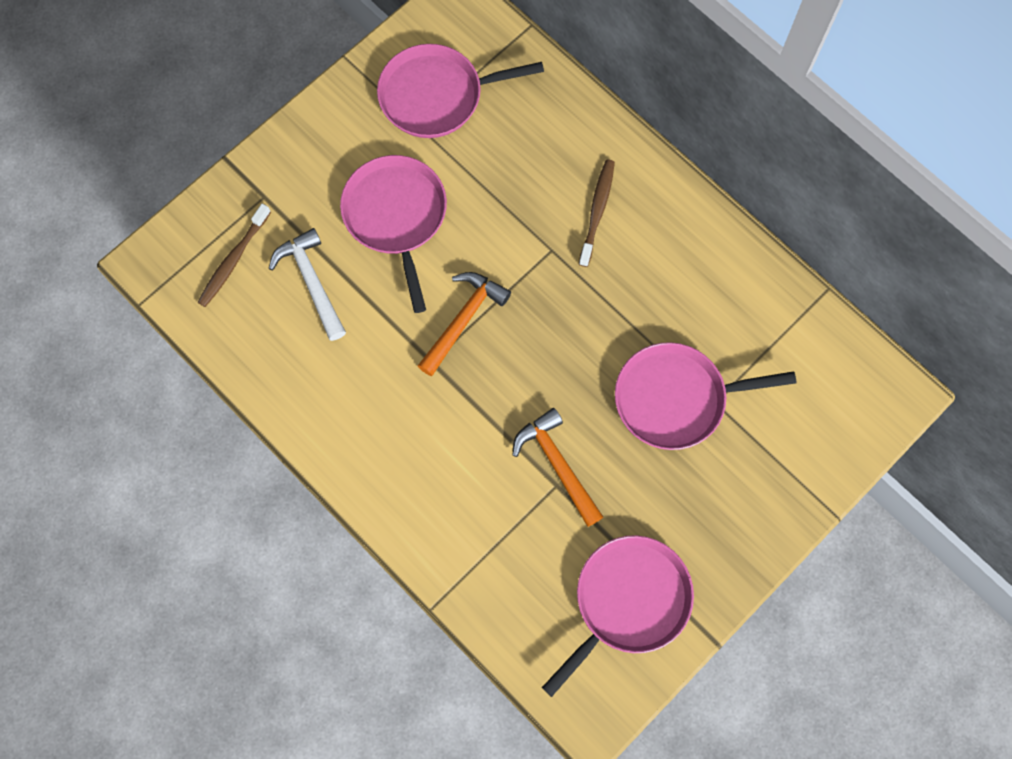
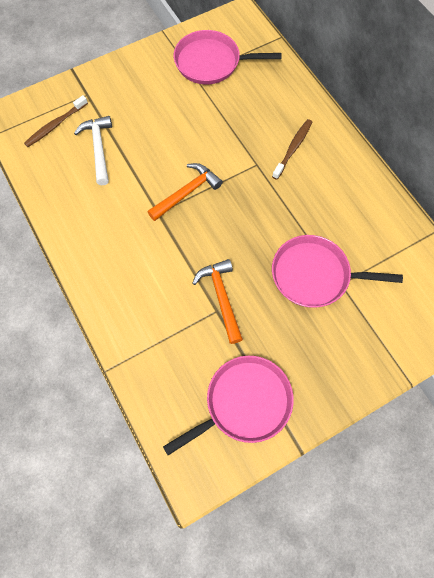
camera: 15 degrees right, 5 degrees down
pink pan [340,155,447,313] -> none

